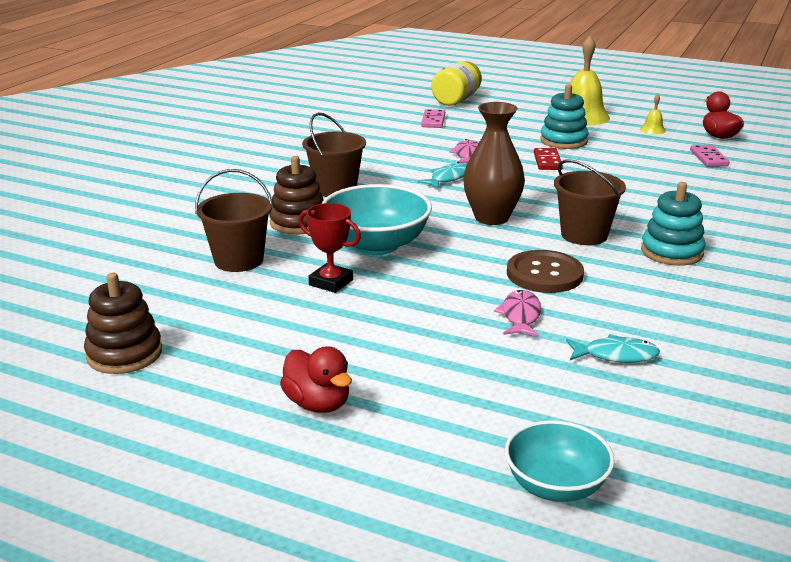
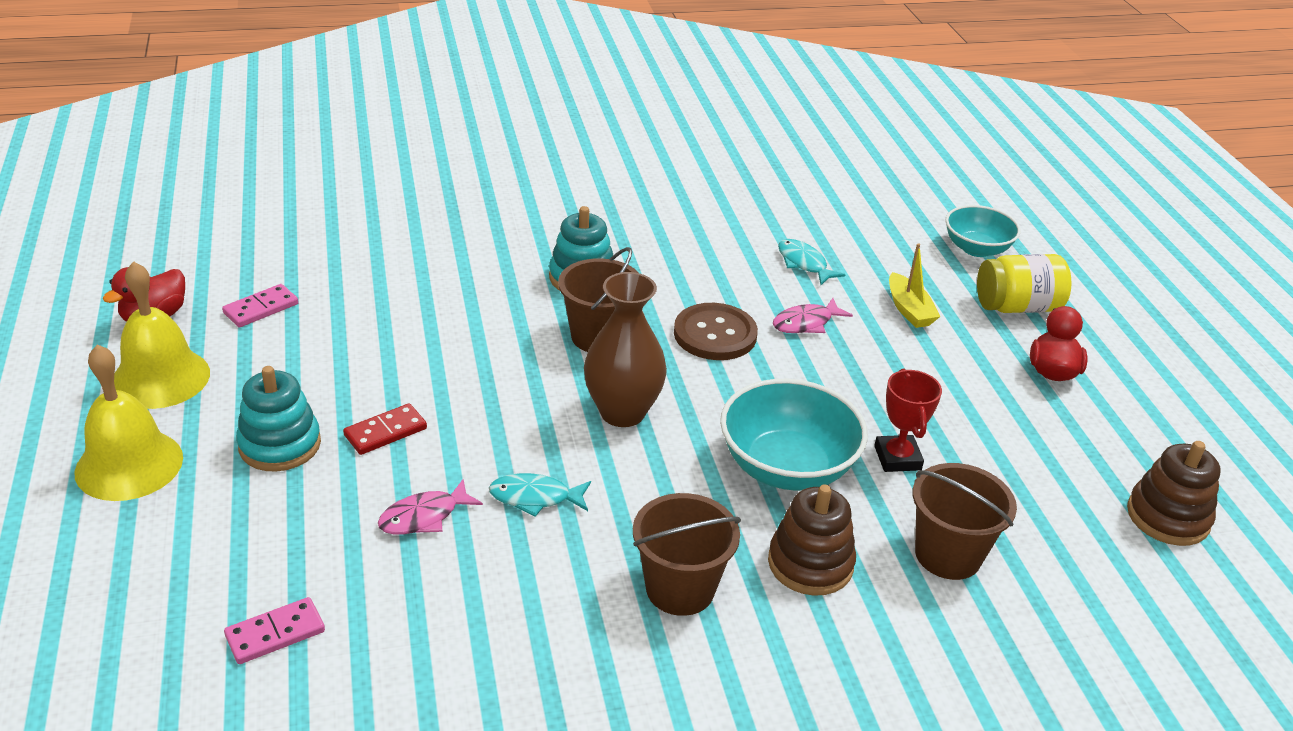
camera: 130 degrees left, 10 degrees up
yellow jar [431,61,482,106] -> yellow jar moved to [977,254,1071,313]
yellow bell [640,94,666,134] -> yellow bell [114,261,210,409], size x2.26
none -> yellow boat [889,243,941,328]

